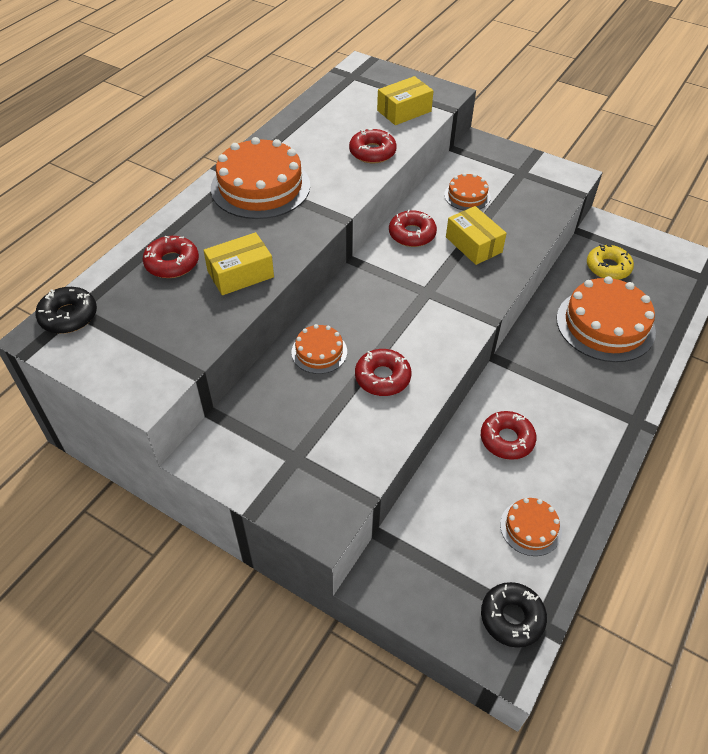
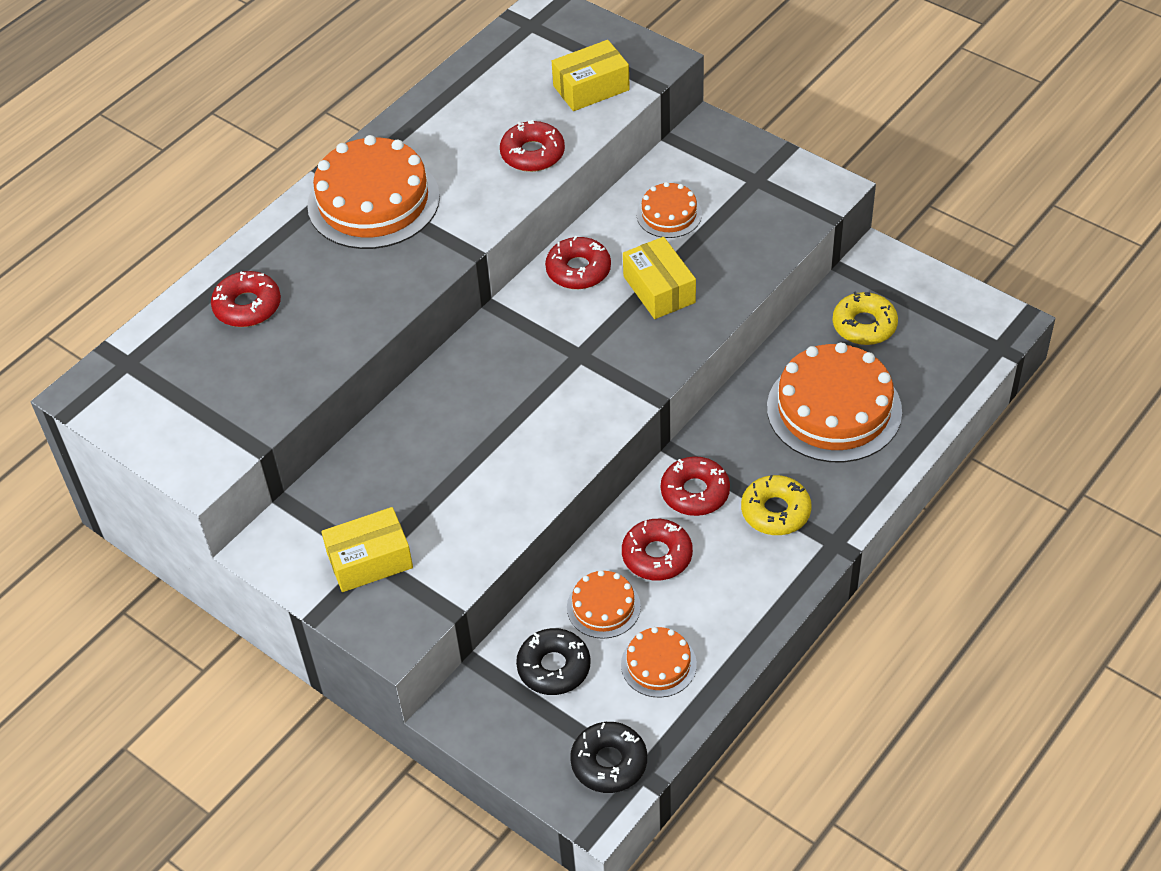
camera: 10 degrees right, 0 degrees up
black donut [35,287,97,334] -> black donut moved to [516,628,590,695]
yellow box [203,232,274,295] -> yellow box moved to [321,507,413,592]
orange cake [291,324,347,374] -> orange cake moved to [567,570,641,639]
red donut [355,349,412,396] -> red donut moved to [661,456,730,516]
none -> yellow donut [741,475,812,535]

